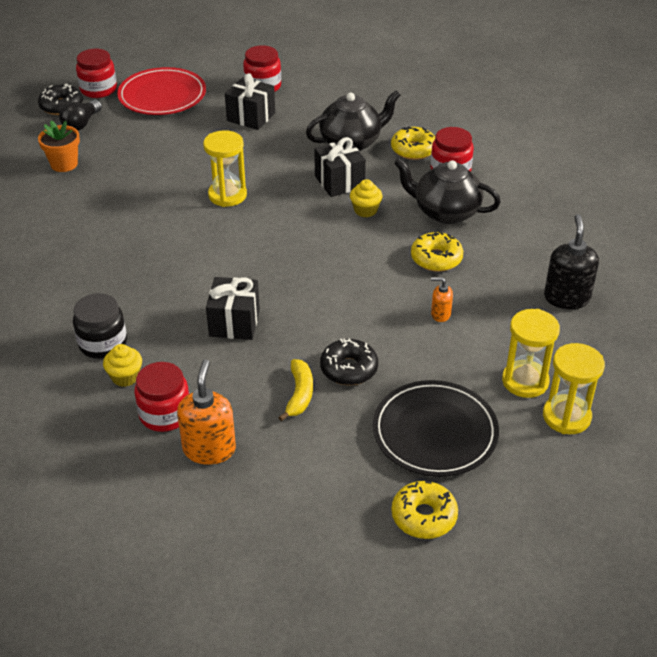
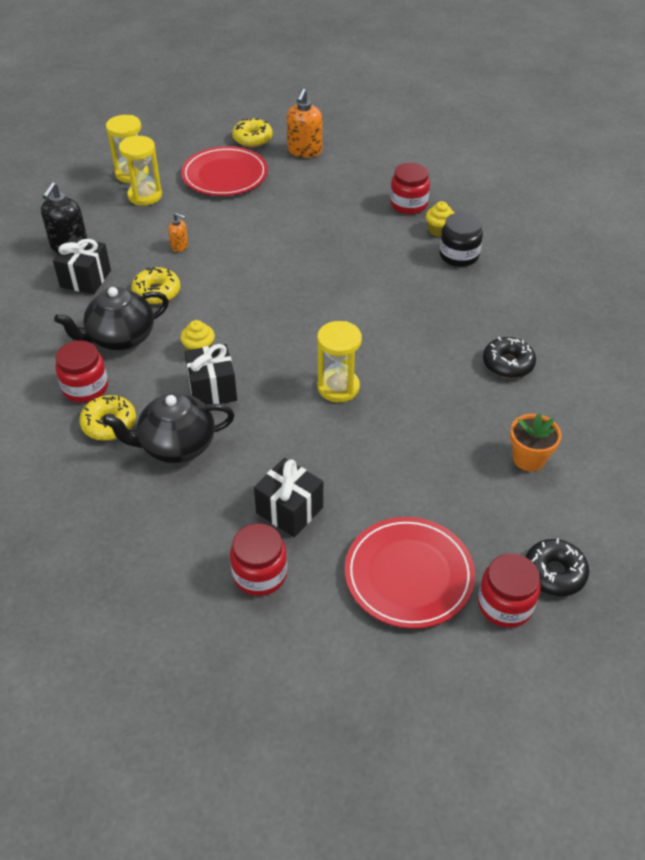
camera: 170 degrees left, 5 degrees up
black light bulb [59,100,102,131] -> none
orange soap dispenser [177,359,236,465] -> orange soap dispenser moved to [287,88,322,158]
black gift [206,277,260,340] -> black gift moved to [53,237,111,294]
yellow banana [278,359,313,421] -> none
black donut [320,338,378,385] -> black donut moved to [483,337,536,378]
black plate [373,380,499,477] -> red plate [181,146,268,196]
black teapot [394,158,501,224] -> black teapot turned 120 degrees clockwise [54,287,169,350]

